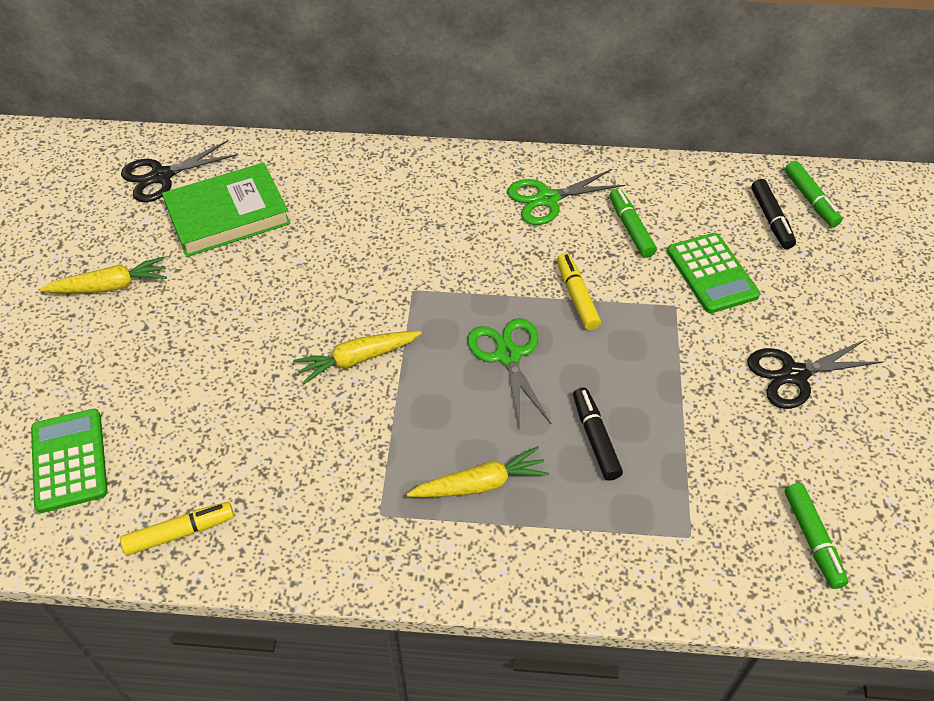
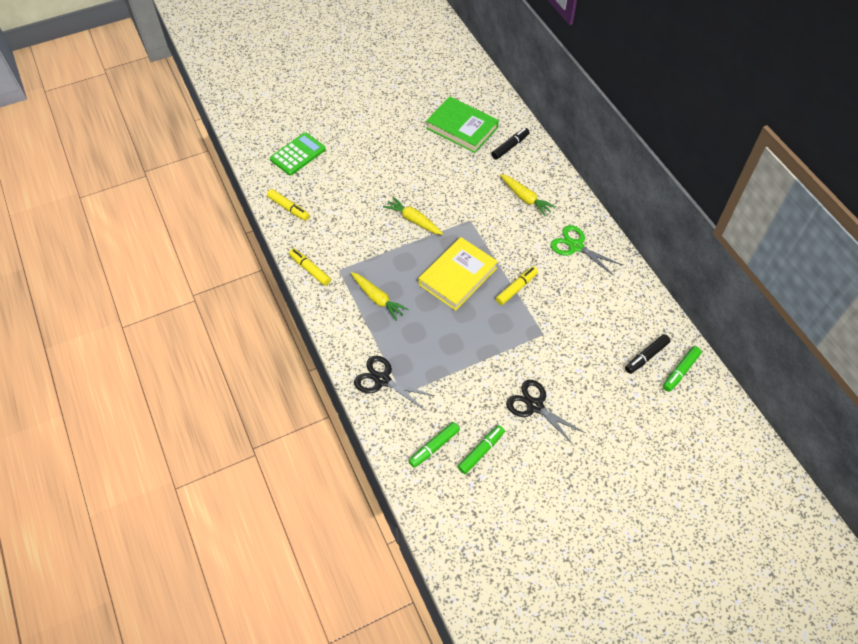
camera: 60 degrees right, 5 degrees up
yellow carrot [40,256,167,293] -> yellow carrot moved to [500,174,556,216]
black scissors [121,140,238,202] -> black scissors moved to [354,356,434,411]
green scissors [467,318,551,429] -> yellow book [418,237,498,311]
black marker [573,387,623,481] -> black marker moved to [491,128,530,160]
green marker [609,188,657,258] -> green marker moved to [458,425,505,474]
green calculator [667,233,760,313] -> none
none -> yellow marker [289,248,331,286]

